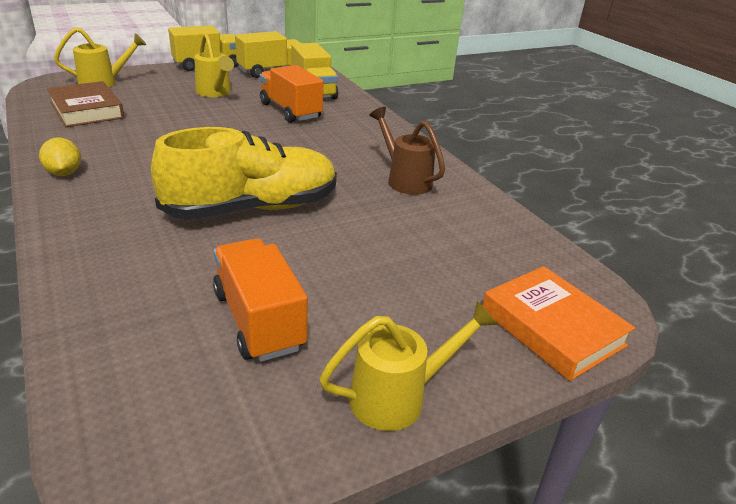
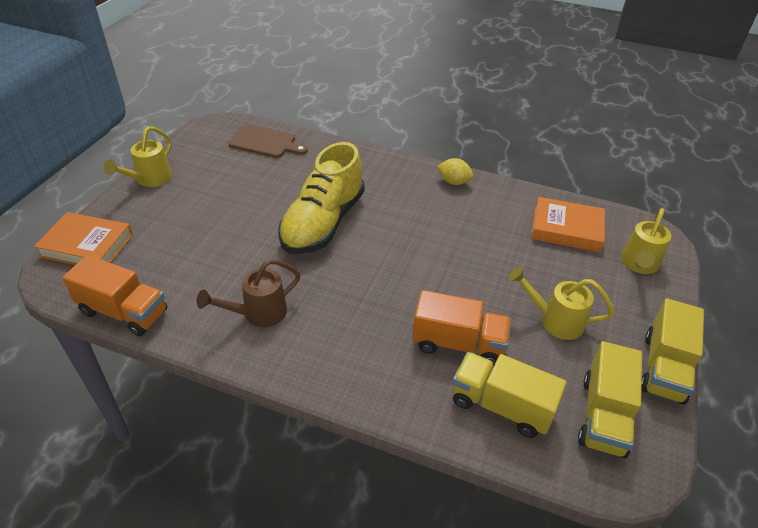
camera: 140 degrees right, 10 degrees up
brown book [47,81,124,127] -> orange book [531,197,605,252]
orange truck [213,238,308,362] -> orange truck moved to [62,255,167,336]
brown watering can [369,107,445,195] -> brown watering can turned 135 degrees clockwise [197,259,300,327]
none -> brown cutting board [228,124,308,158]

